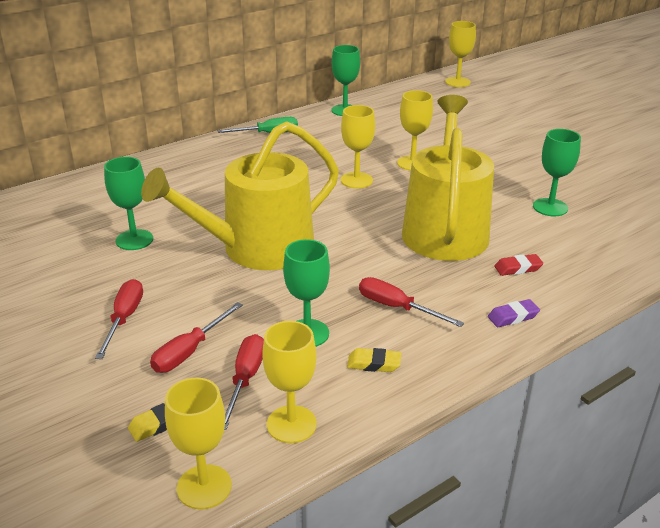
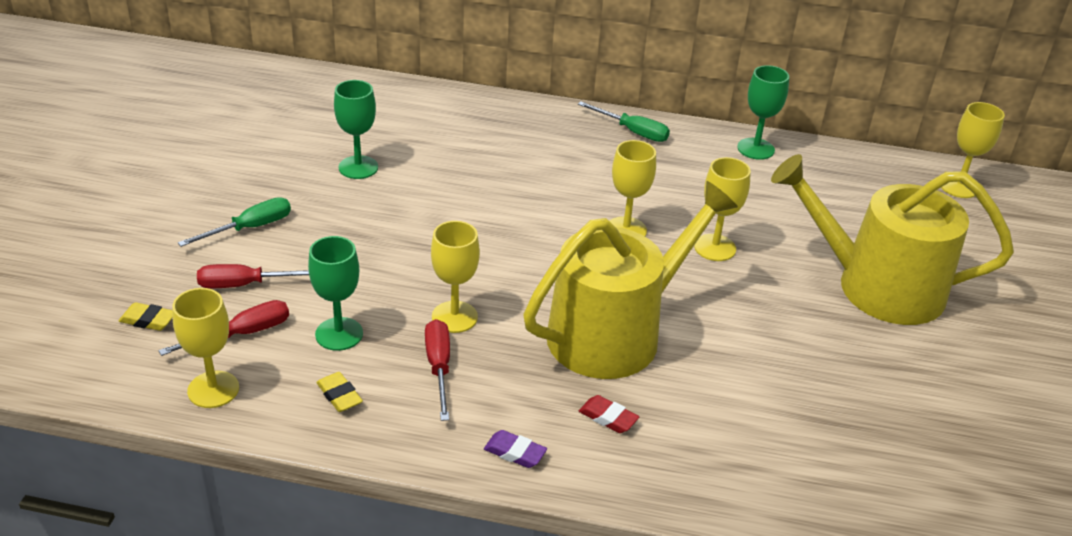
camera: 45 degrees right, 5 degrees up
red screwdriver [95,279,143,359] -> green screwdriver [178,197,291,247]
yellow watering can [141,121,339,270] -> yellow watering can moved to [771,154,1014,325]
yellow goblet [165,378,232,509] -> yellow goblet moved to [431,221,480,333]
green goblet [533,129,581,216] -> none

